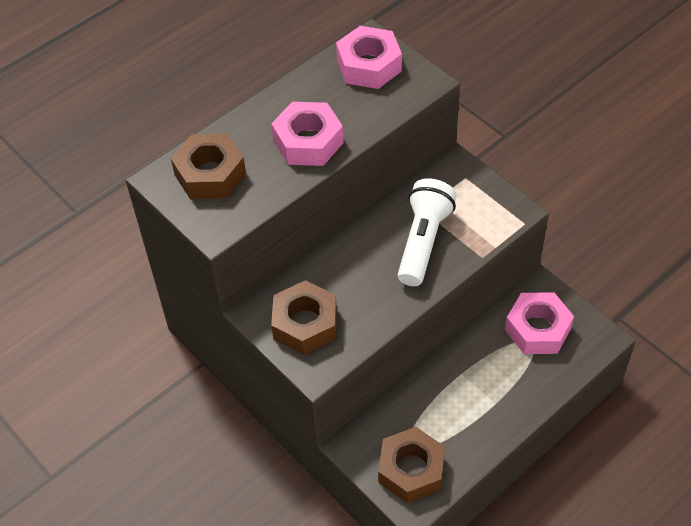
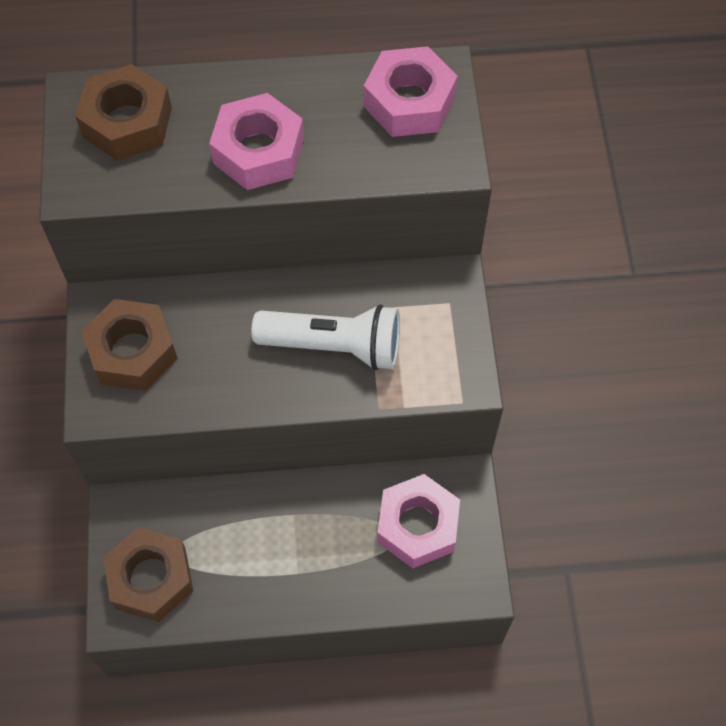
camera: 35 degrees right, 10 degrees up
white flashlight [398,178,457,286] -> white flashlight turned 45 degrees clockwise [252,304,400,370]

